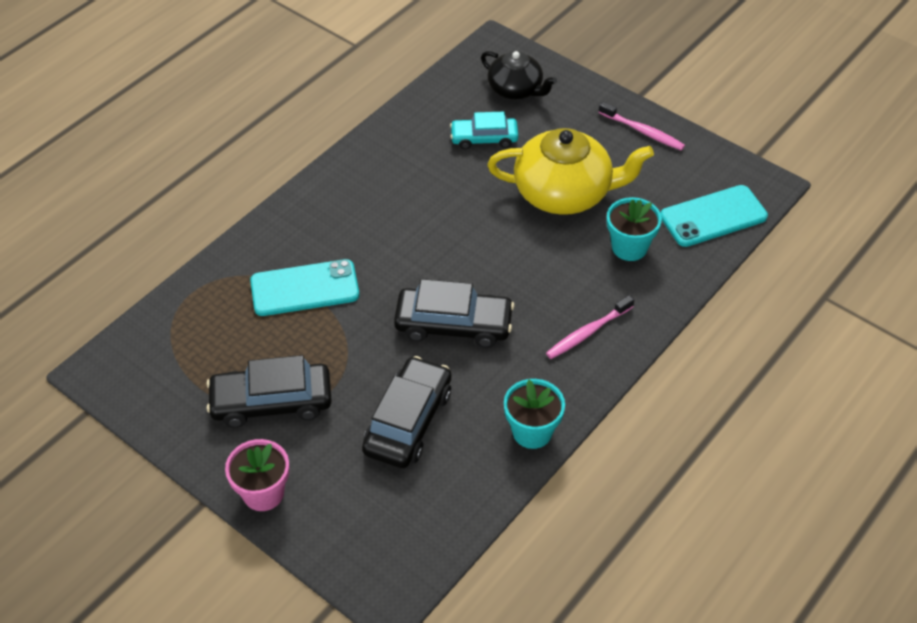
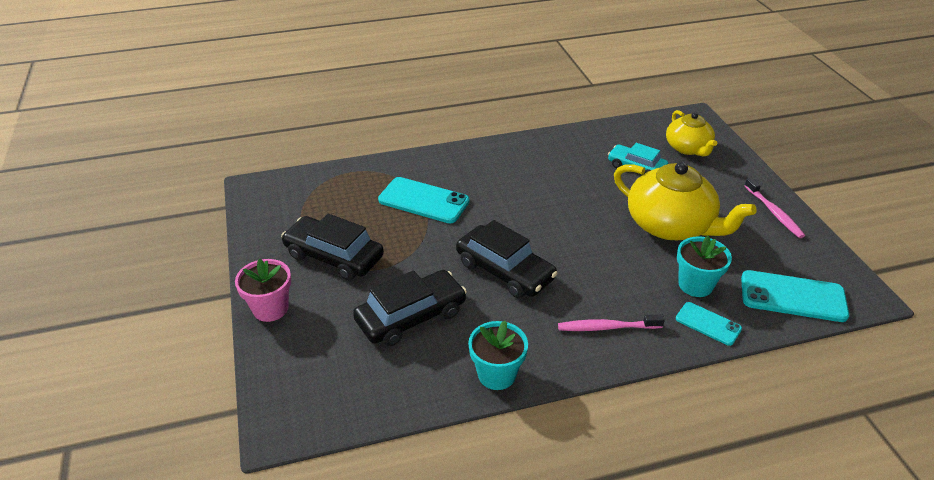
camera: 35 degrees right, 10 degrees down
black teapot [481,51,557,100] -> yellow teapot [666,110,717,156]
none -> turquoise phone [676,302,742,346]

